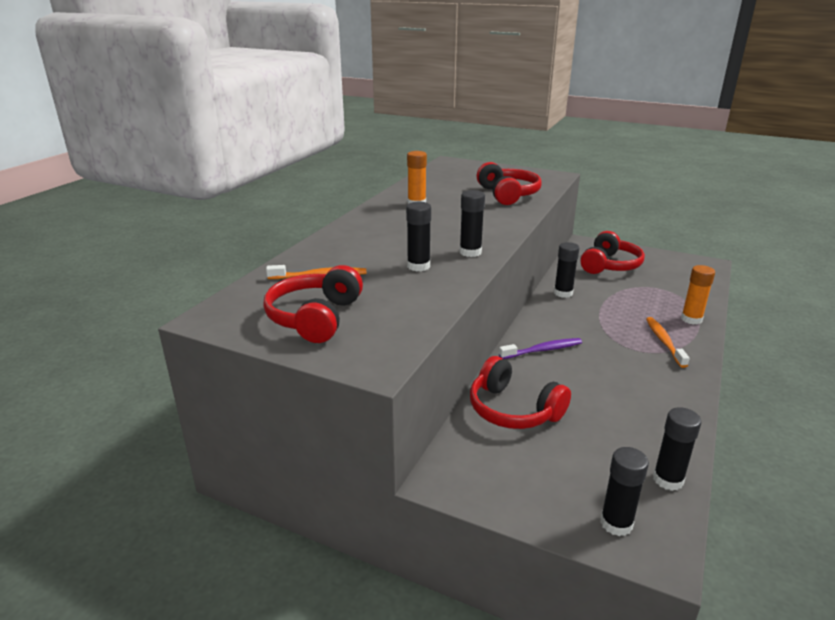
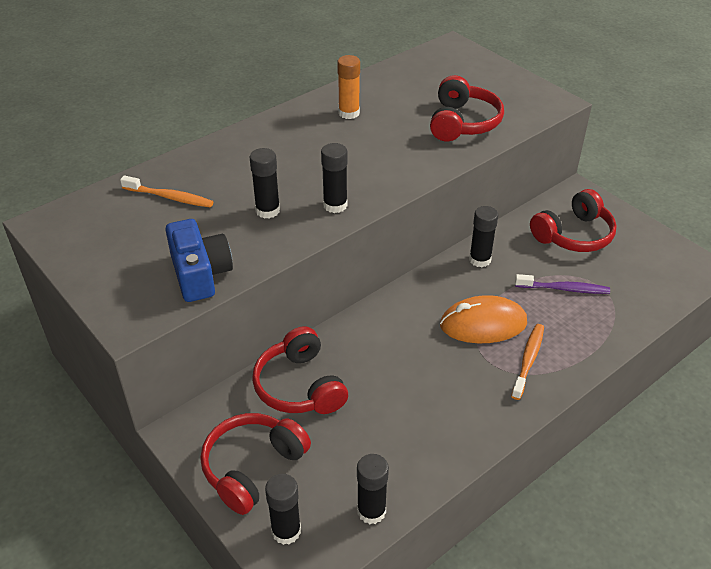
camera: 25 degrees right, 15 degrees up
red headphones [263,265,363,343] -> red headphones moved to [200,413,311,515]
purple toothbrush [499,338,582,359] -> purple toothbrush moved to [515,274,610,294]
orange glue stick [681,265,715,325] -> none
none -> blue camera [165,219,233,302]
none -> orange mouse [440,295,527,343]

